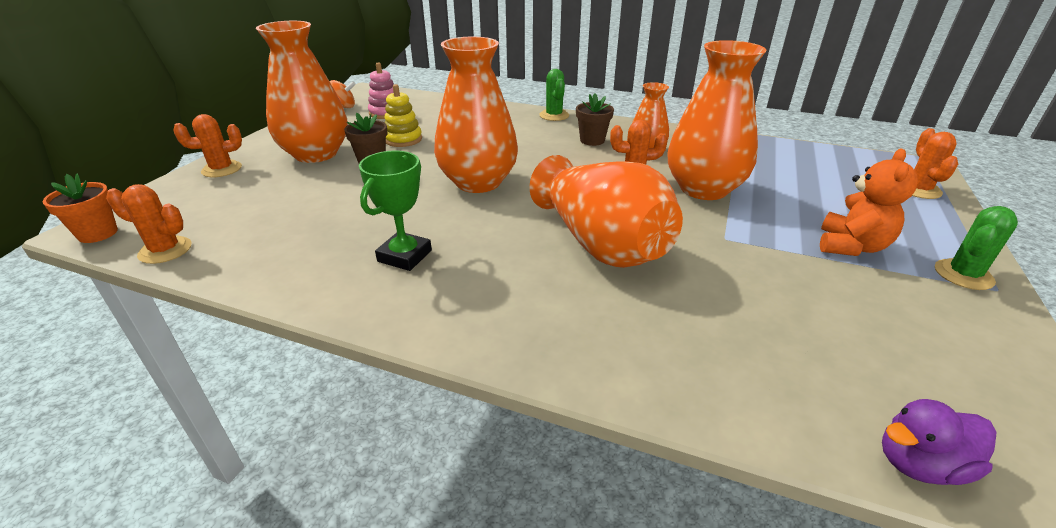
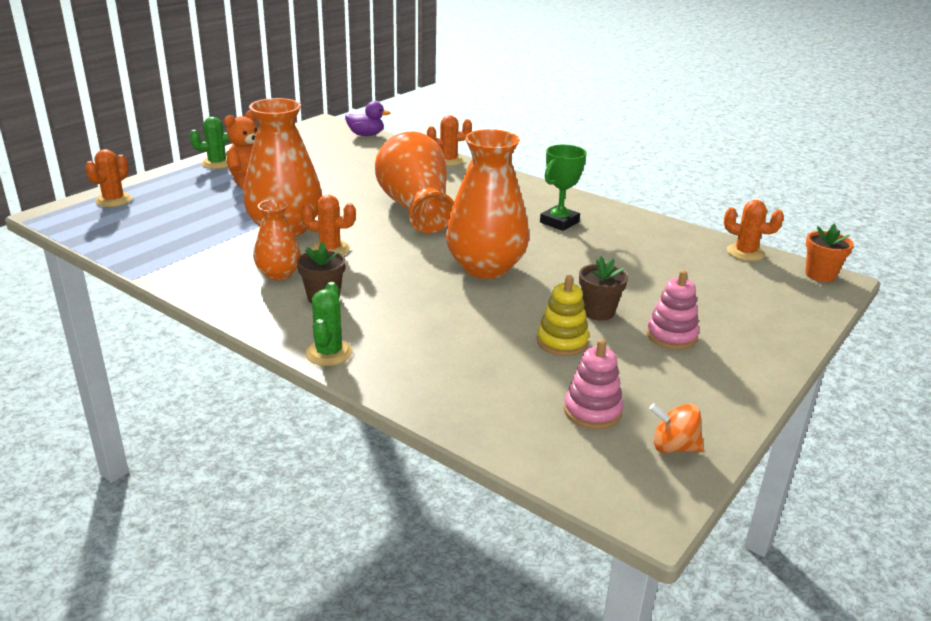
camera: 165 degrees left, 5 degrees down
orange cactus [173,114,242,177] -> orange cactus moved to [427,115,472,166]
orange vase [256,21,347,163] -> pink stacking toy [646,270,699,350]

